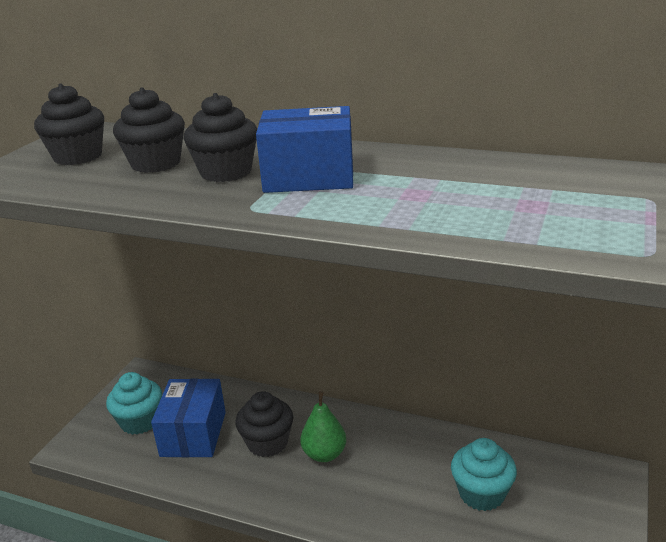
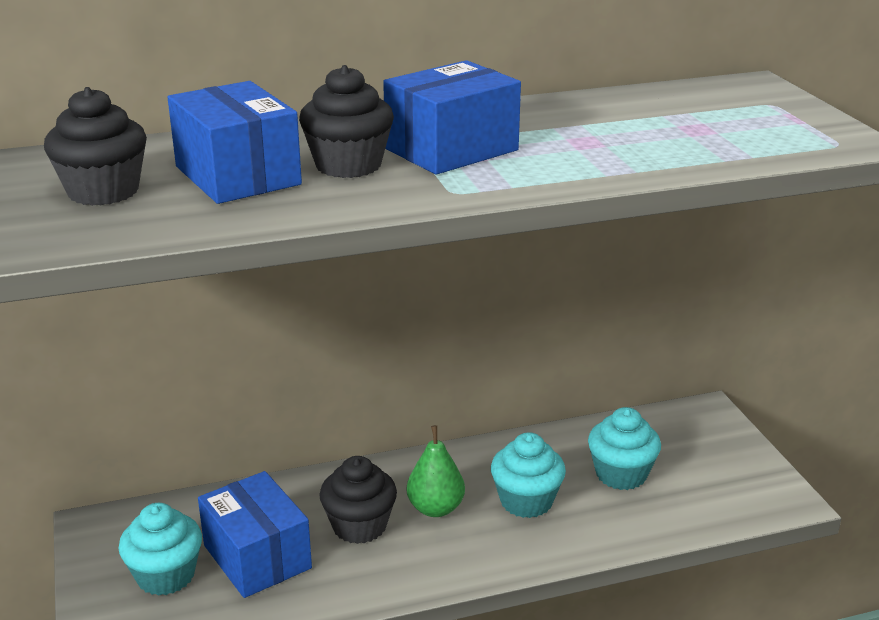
camera: 40 degrees left, 0 degrees up
black cupcake [113,87,185,173] -> blue box [167,81,302,204]
none -> turquoise cupcake [491,432,566,518]

